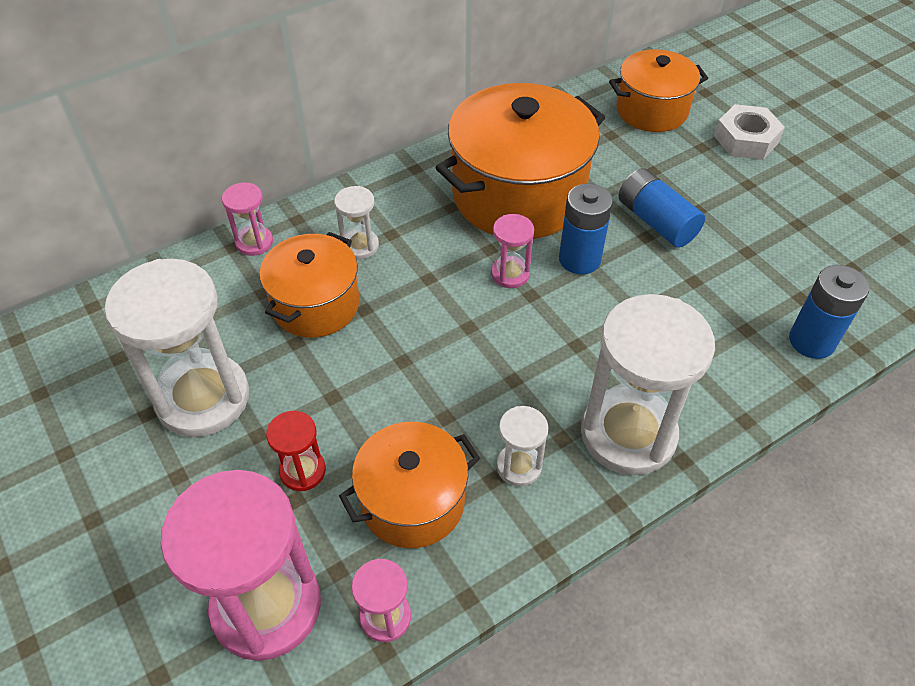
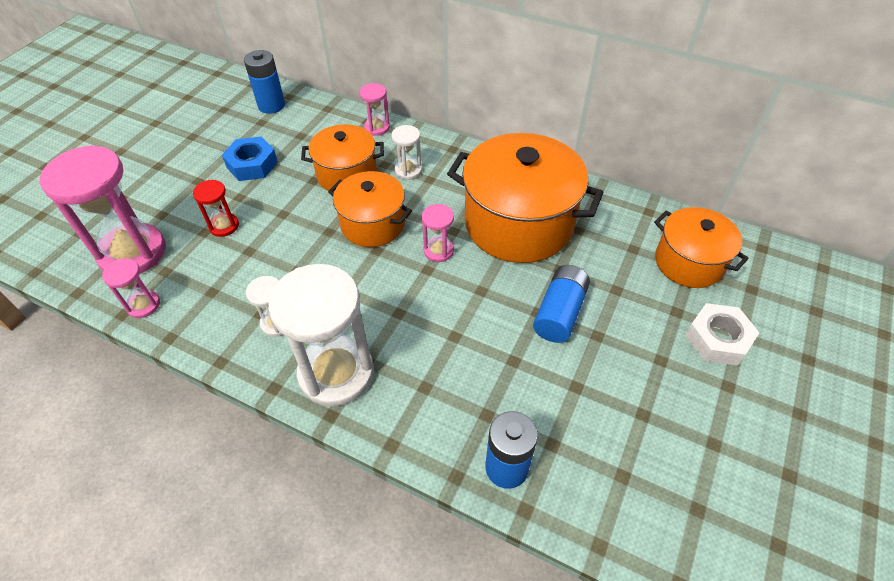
camera: 60 degrees right, 0 degrees up
white hourglass [104,259,249,437] -> blue nut [222,137,278,181]
orange pot [339,422,480,548] -> orange pot moved to [328,171,412,247]
blue battery [559,183,613,274] -> blue battery moved to [244,50,285,114]

